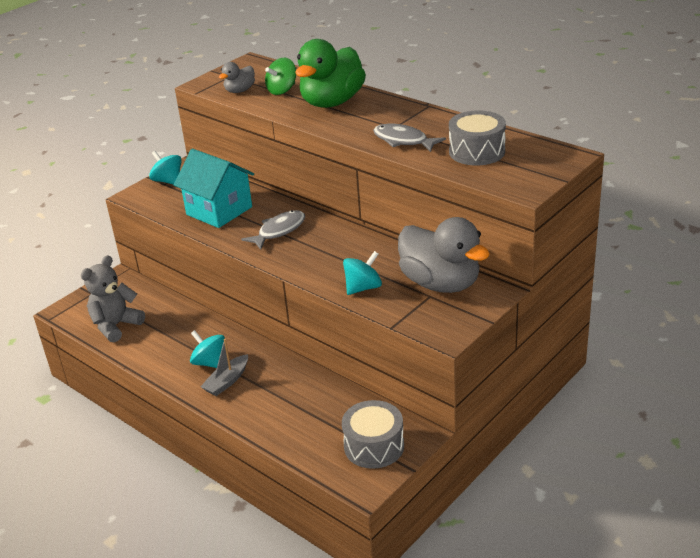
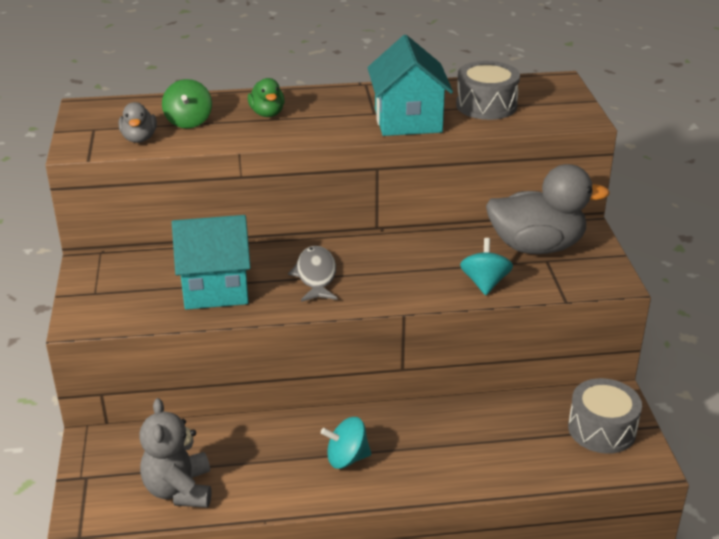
camera: 50 degrees left, 0 degrees up
turquoise spinning top [149,151,182,185] -> none
grey boat [201,339,248,396] -> none
green duck [295,39,366,108] -> green duck [248,78,285,117], size x0.48
grey fish [373,124,446,152] -> turquoise house [367,35,453,136]

